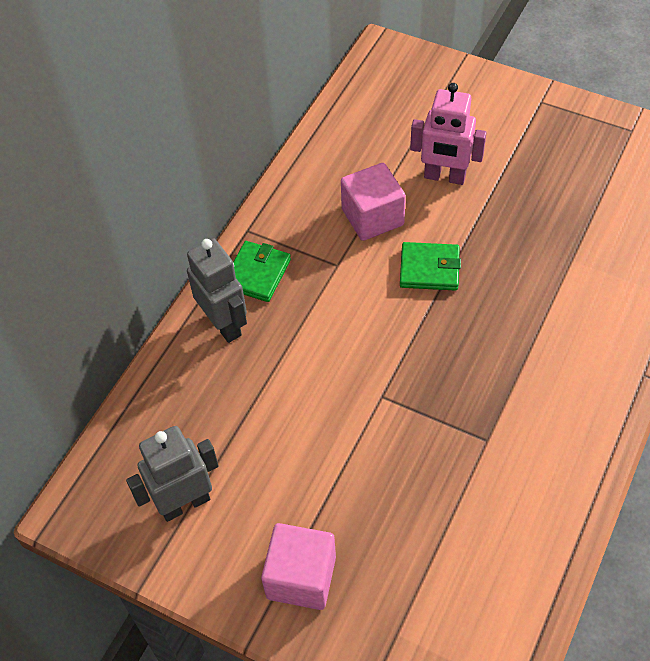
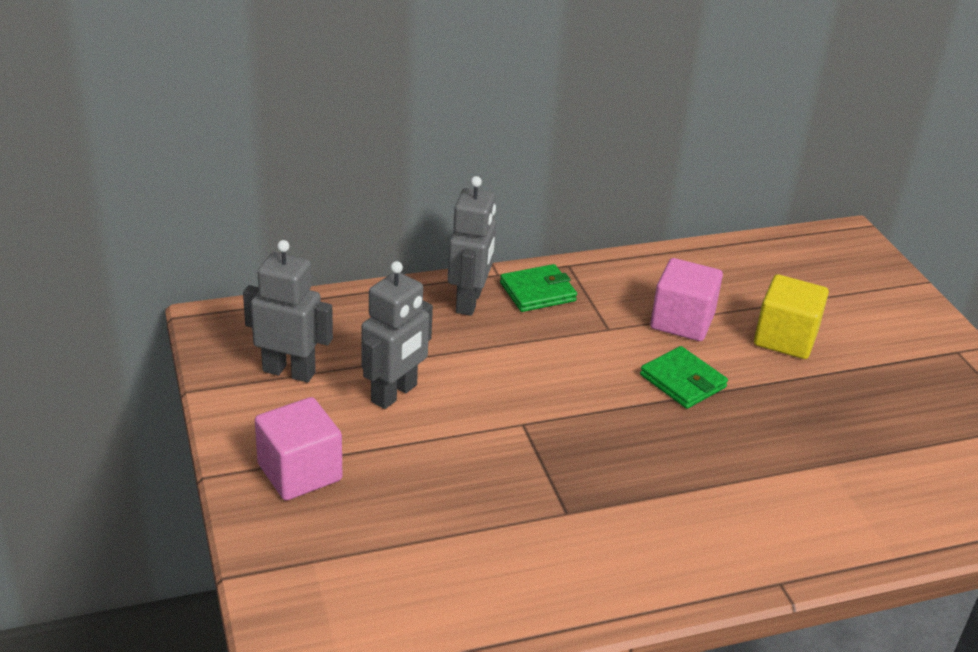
camera: 40 degrees right, 20 degrees down
pink robot [410,83,487,185] -> yellow cube [754,274,829,359]
none -> grey robot [361,261,433,409]

